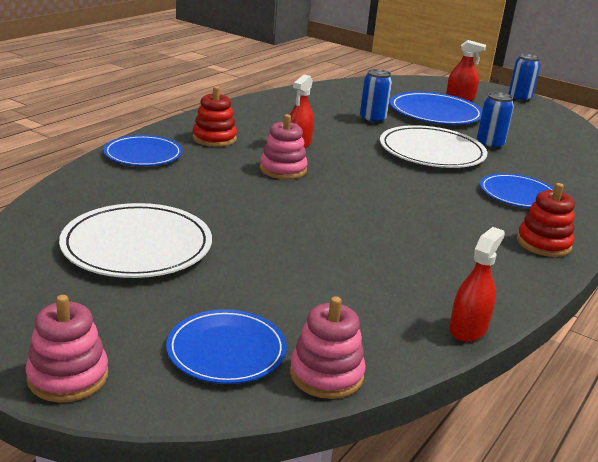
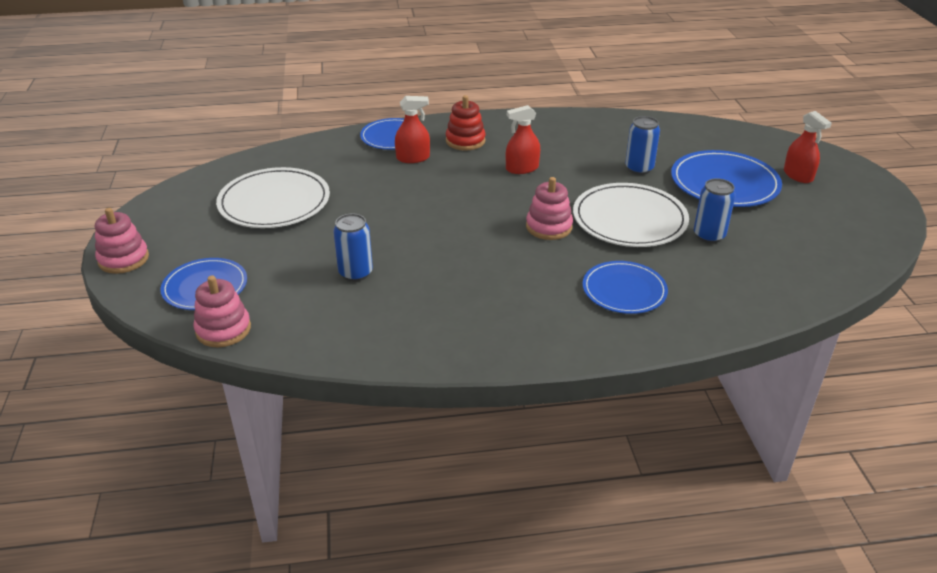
camera: 50 degrees right, 10 degrees up
pink stacking toy [260,114,308,179] -> pink stacking toy moved to [526,177,573,240]
red spray bottle [449,227,505,342] -> red spray bottle moved to [395,96,430,163]
blue can [509,54,540,102] -> blue can moved to [333,214,373,282]
red stacking toy [517,183,575,257] -> none

